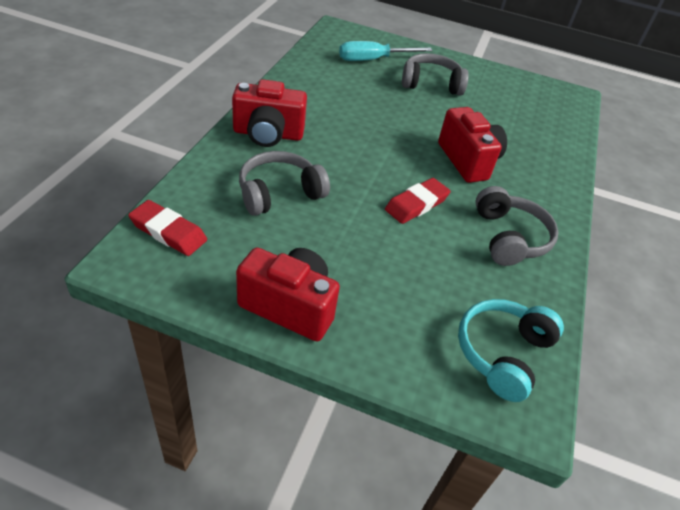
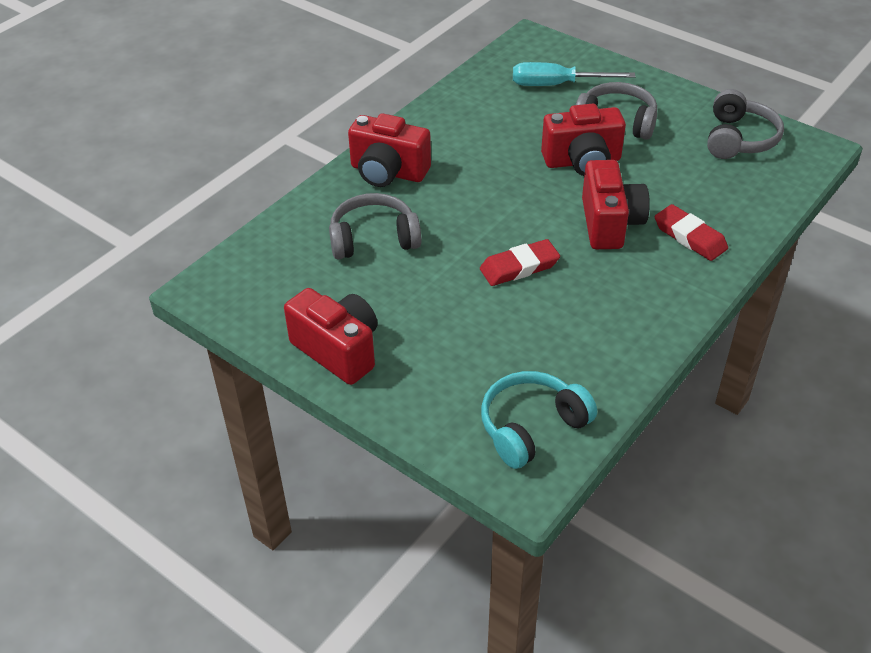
camera: 25 degrees right, 0 degrees up
red eraser [128,200,207,256] -> red eraser moved to [655,204,728,261]
grey headphones [475,186,559,266] -> grey headphones moved to [707,89,784,159]
none -> red camera [541,104,626,176]

